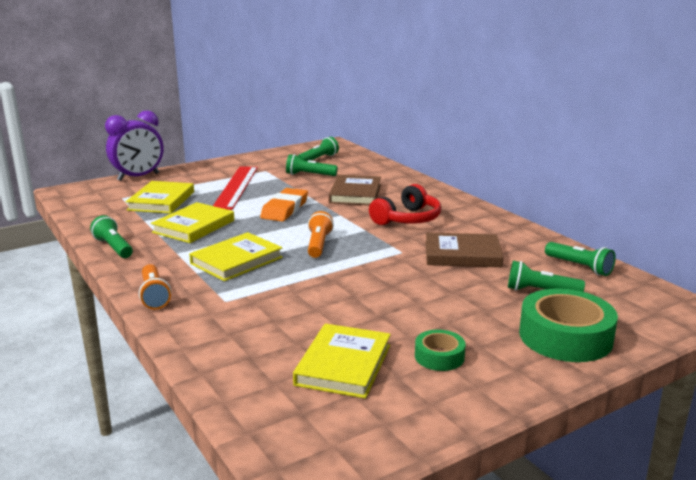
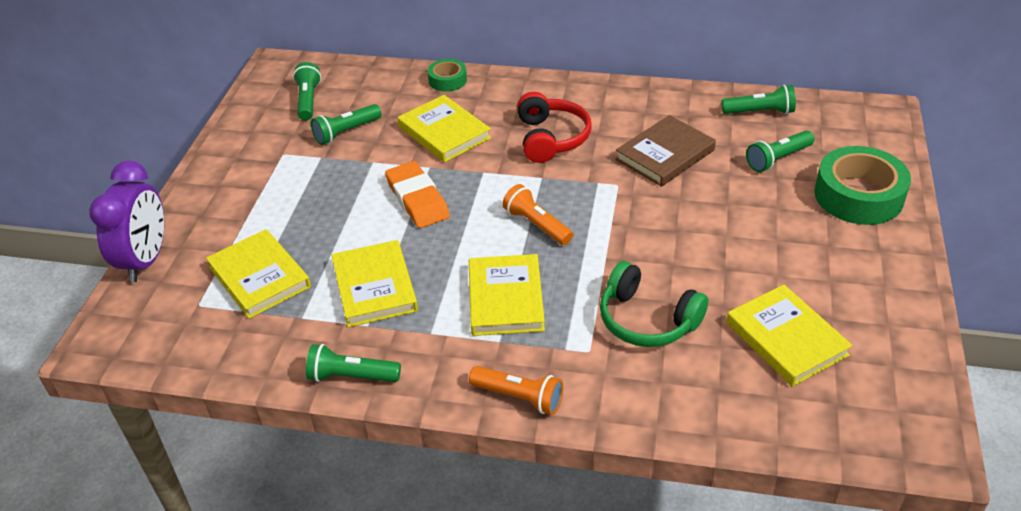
camera: 45 degrees left, 20 degrees up
red ruler [213,166,258,210] -> none
brown book [329,175,381,205] -> yellow book [398,95,491,162]
green tape [415,330,466,371] -> green tape moved to [428,59,467,92]
none -> green headphones [600,261,708,347]

